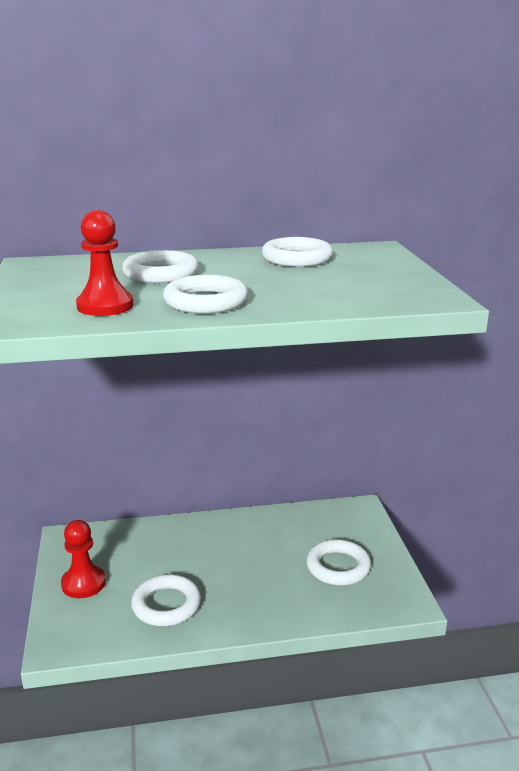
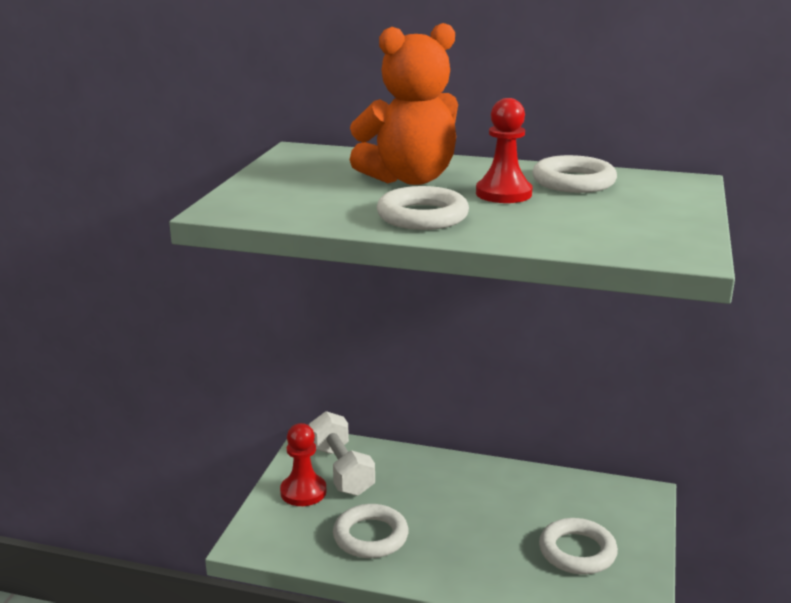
camera: 25 degrees right, 0 degrees up
red pawn [76,210,133,316] -> red pawn moved to [476,98,533,203]
white ring [122,250,199,283] -> orange teddy bear [350,23,458,185]
none -> white dumbbell [309,411,375,496]

